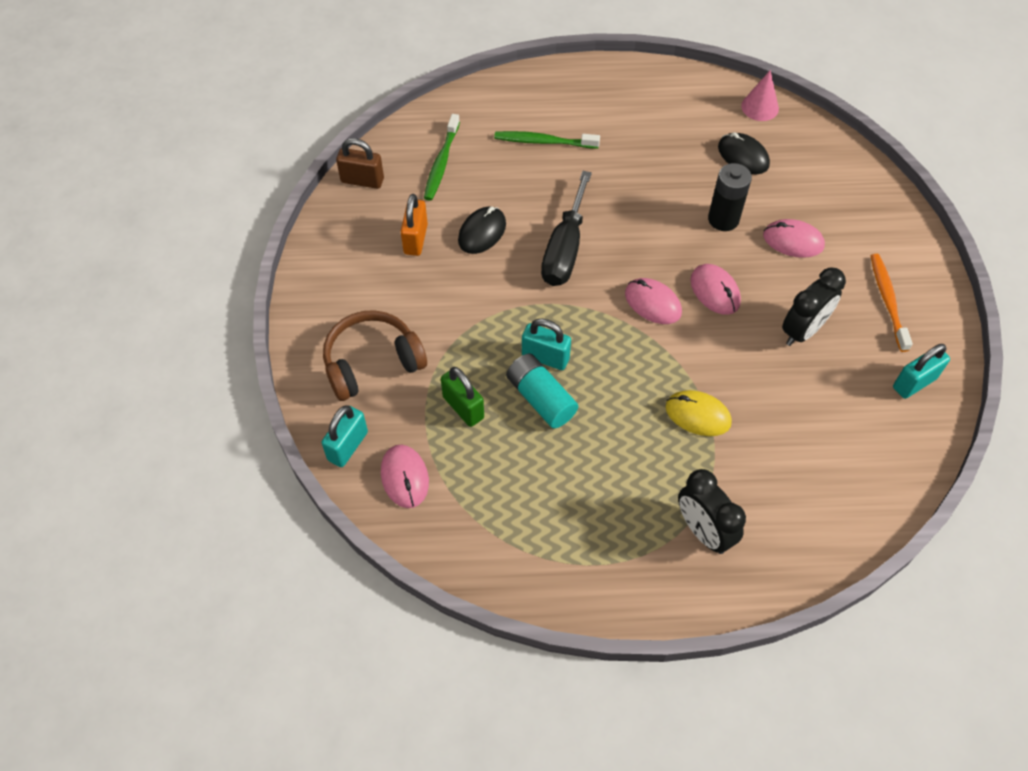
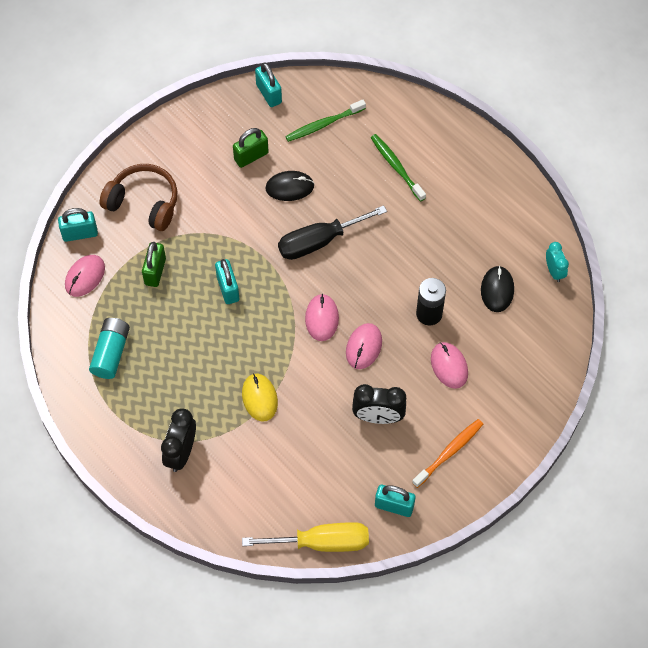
camera: 50 degrees right, 5 degrees up
brown padlock [336,138,384,189] -> turquoise padlock [255,62,282,107]
orange padlock [401,194,428,256] -> green padlock [233,128,269,168]
turquoise battery [506,354,578,428] -> turquoise battery moved to [89,318,130,379]
pink cone [741,70,779,121] -> turquoise clock [546,242,569,282]
none -> yellow screwdriver [242,522,369,552]

